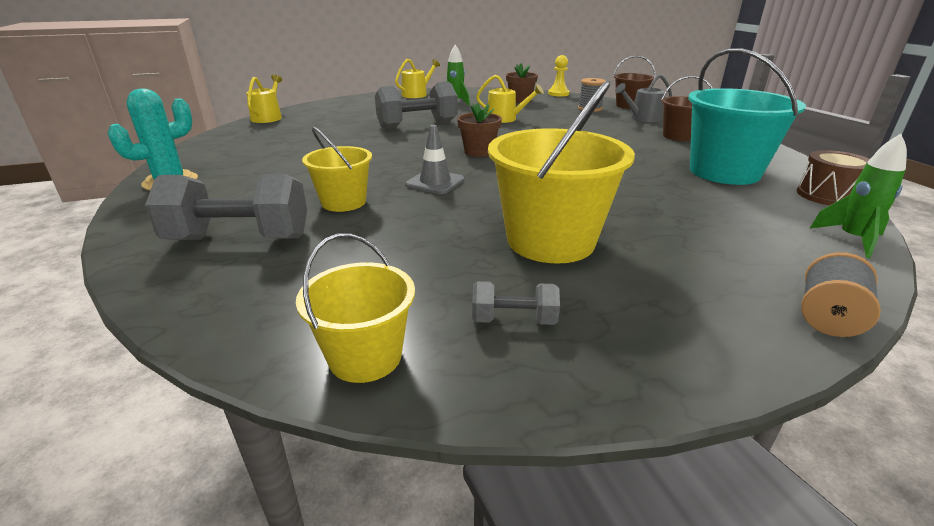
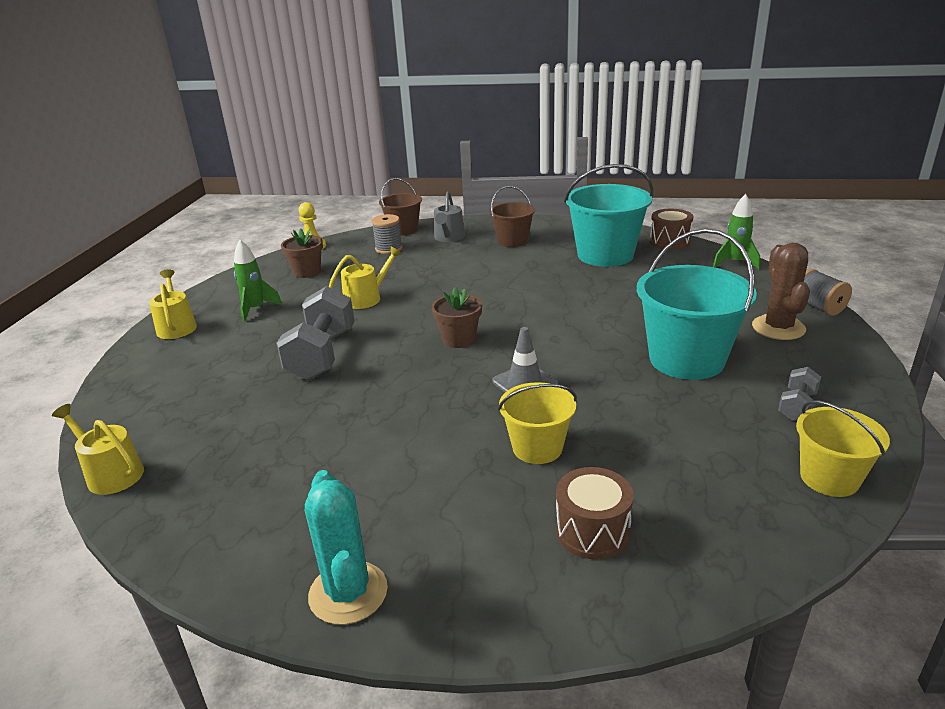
camera: 60 degrees left, 0 degrees up
grey dumbbell [145,174,307,240] -> brown drum [556,467,634,559]
yellow bucket [488,80,635,264] -> turquoise bucket [637,228,757,380]
none -> brown cactus [752,243,810,340]

